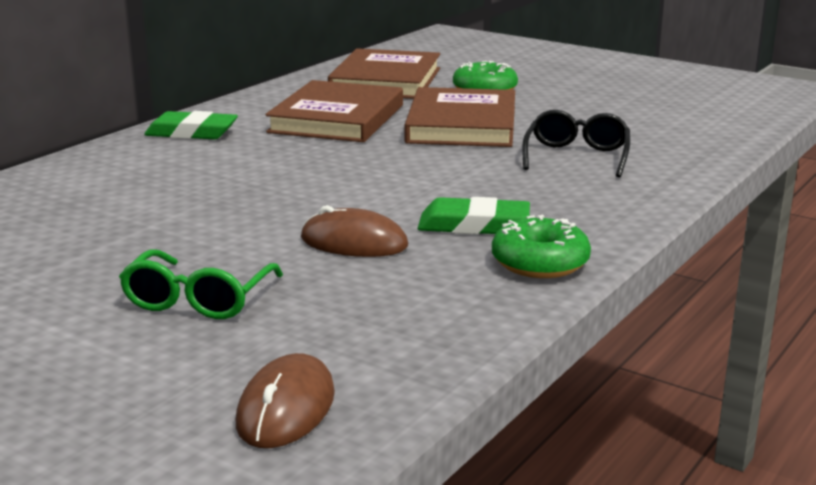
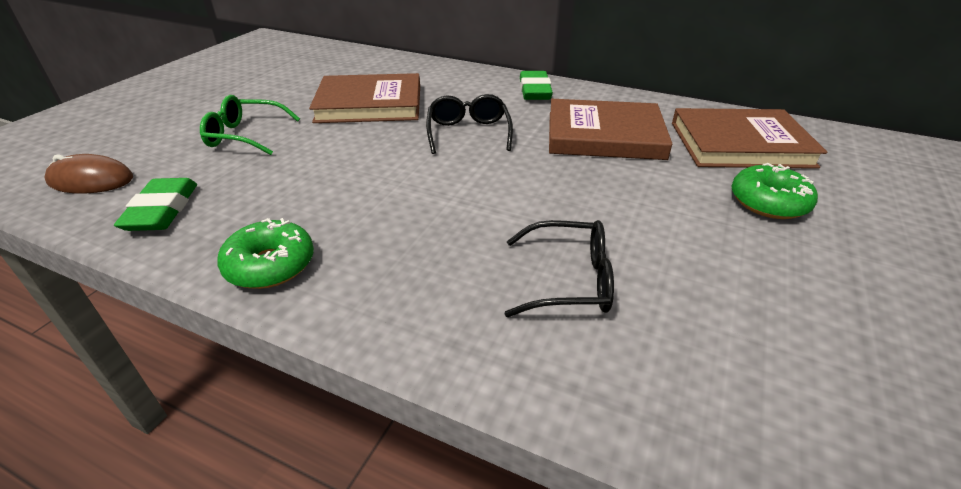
camera: 80 degrees right, 15 degrees up
brown mouse [301,205,408,257] -> none
brown book [404,87,515,147] -> brown book moved to [309,73,420,123]
green eraser [418,197,530,234] -> green eraser moved to [114,178,197,231]
none -> black glasses [426,94,513,154]

